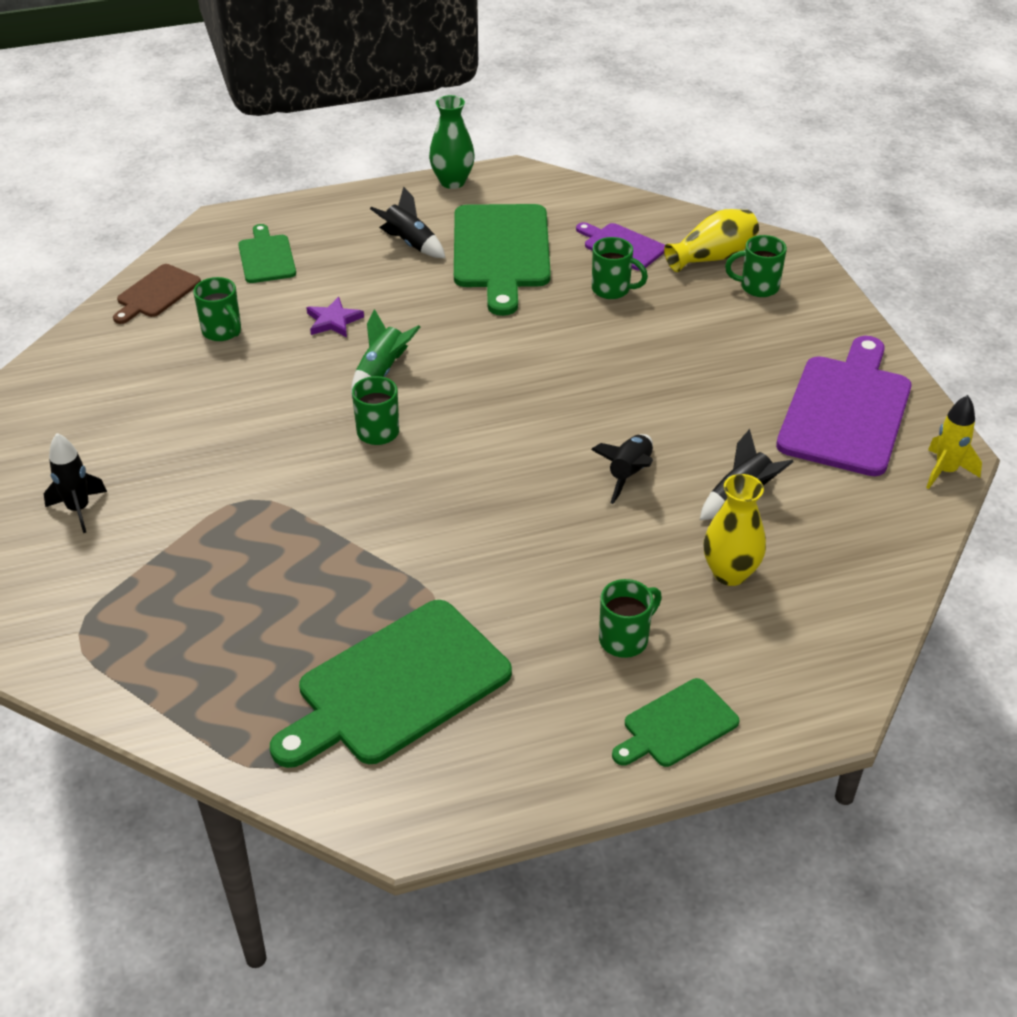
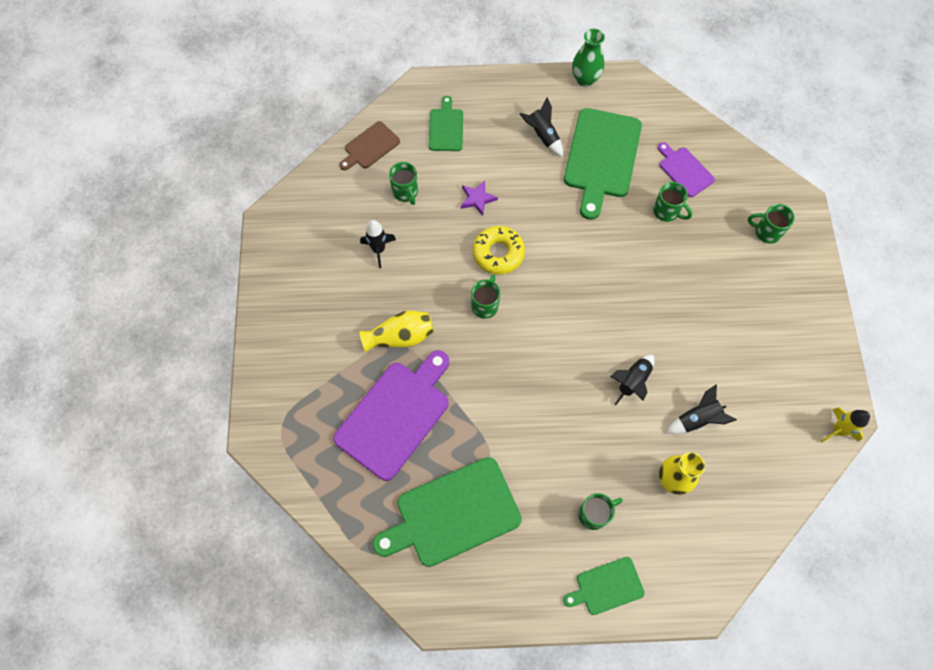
camera: 15 degrees right, 25 degrees up
black rocket [44,433,107,533] -> black rocket moved to [360,220,396,268]
green rocket [351,309,420,394] -> yellow donut [473,226,525,275]
yellow vase [664,209,759,272] -> yellow vase moved to [360,311,434,352]
purple cutting board [776,336,911,476] -> purple cutting board moved to [333,350,449,481]

